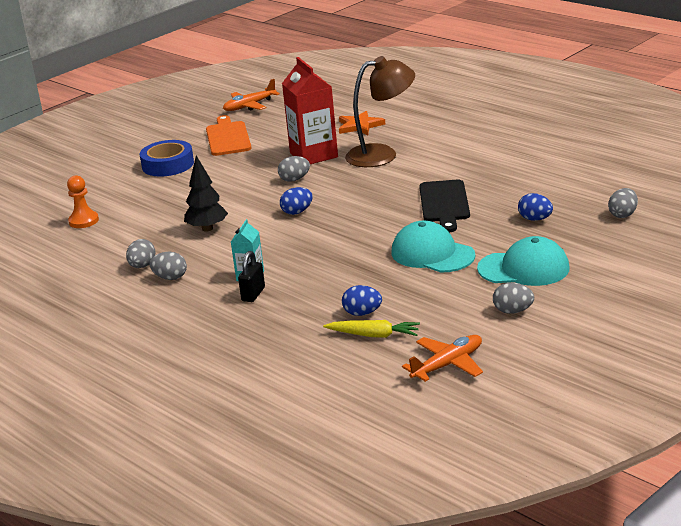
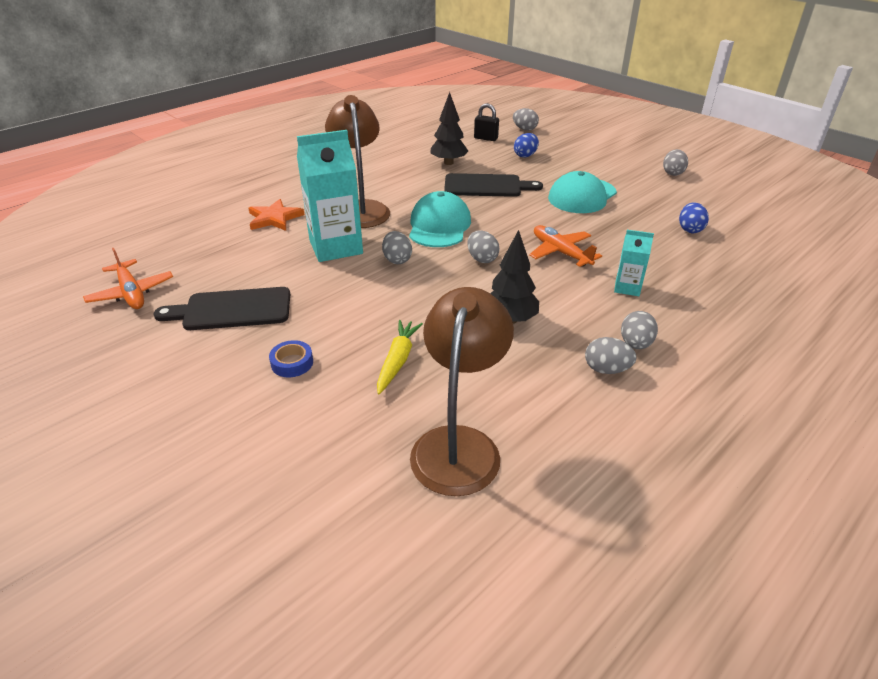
camera: 90 degrees left, 10 degrees up
orange pawn [67,175,99,228] -> brown lamp [410,287,514,496]
blue tape [140,140,194,176] -> blue tape [269,340,313,377], size x0.52
orange cutting board [206,115,251,156] -> black cutting board [154,287,290,330]
black padlock [238,251,265,302] -> black padlock moved to [474,103,499,141]
blue egg [280,187,313,215] -> grey egg [467,230,500,263]
red carton [282,57,338,164] -> turquoise carton [297,130,363,262]
yellow carrot [323,320,420,338] -> yellow carrot moved to [377,320,423,394]
orange plane [402,335,483,382] -> orange plane moved to [529,225,602,267]
turquoise cap [477,236,570,286] -> turquoise cap moved to [409,191,471,247]
none -> black tree [430,92,468,165]

